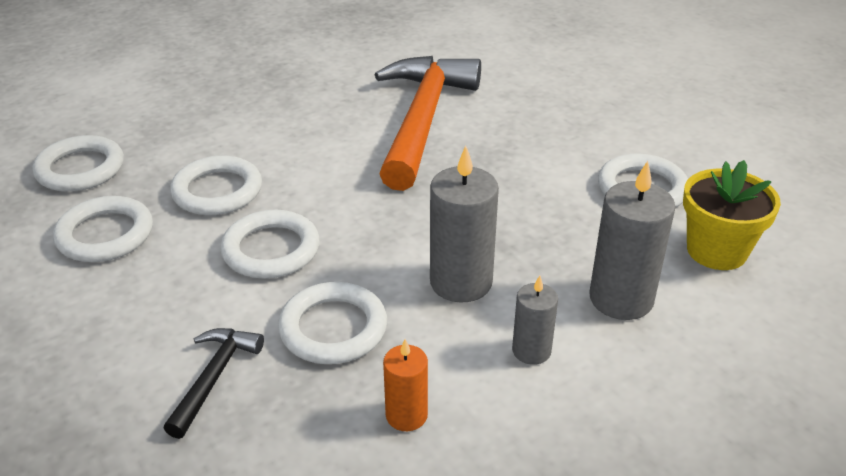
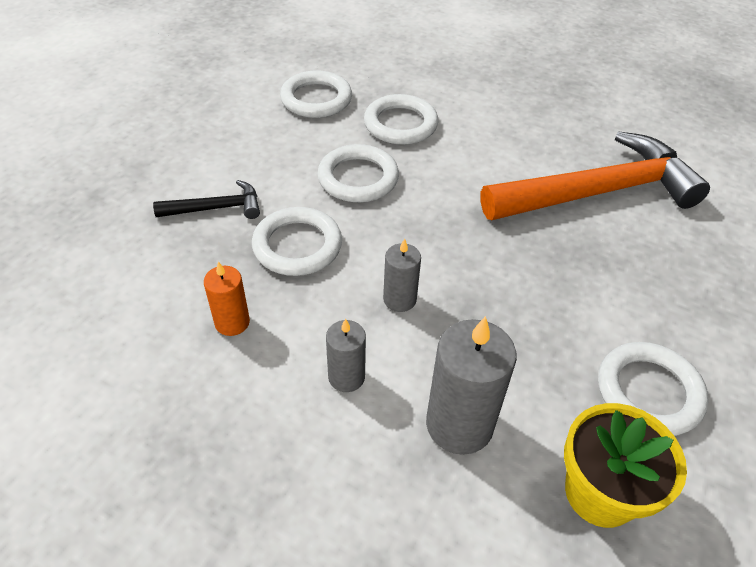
camera: 60 degrees right, 10 degrees up
white ring [32,135,124,192] -> none
grey candle [430,146,499,302] -> grey candle [383,239,421,312], size x0.57

